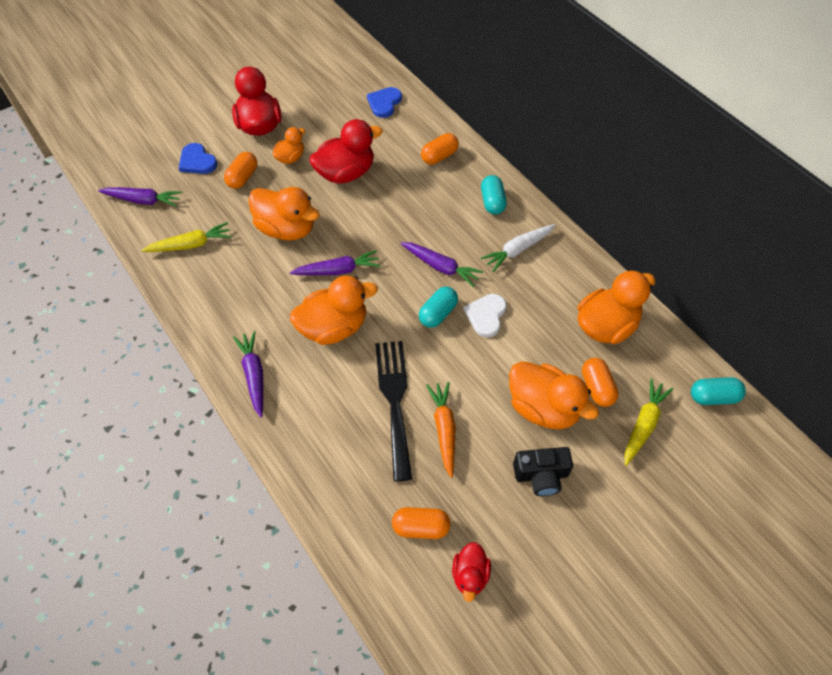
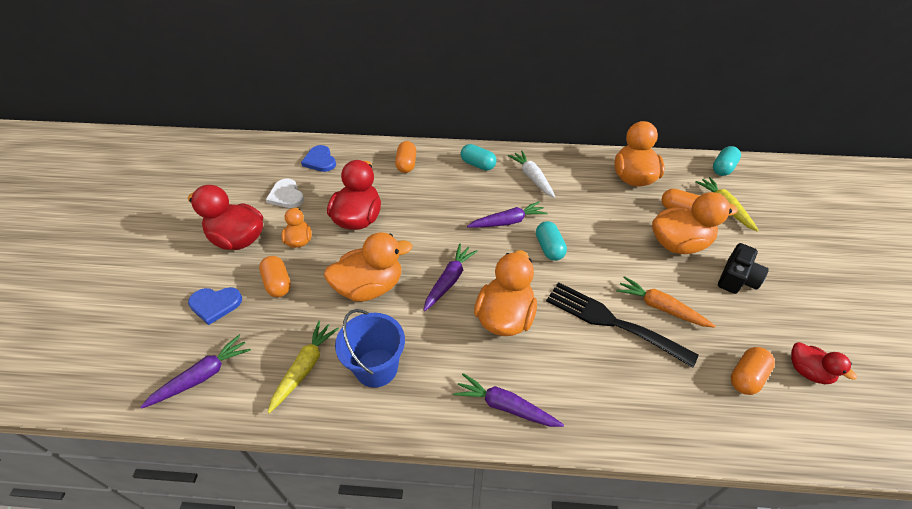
camera: 50 degrees left, 10 degrees down
white heart [464,294,507,338] -> white heart moved to [266,179,304,208]
white carrot [481,224,555,272] -> white carrot turned 150 degrees clockwise [508,151,555,198]
none -> blue bucket [335,309,405,388]

